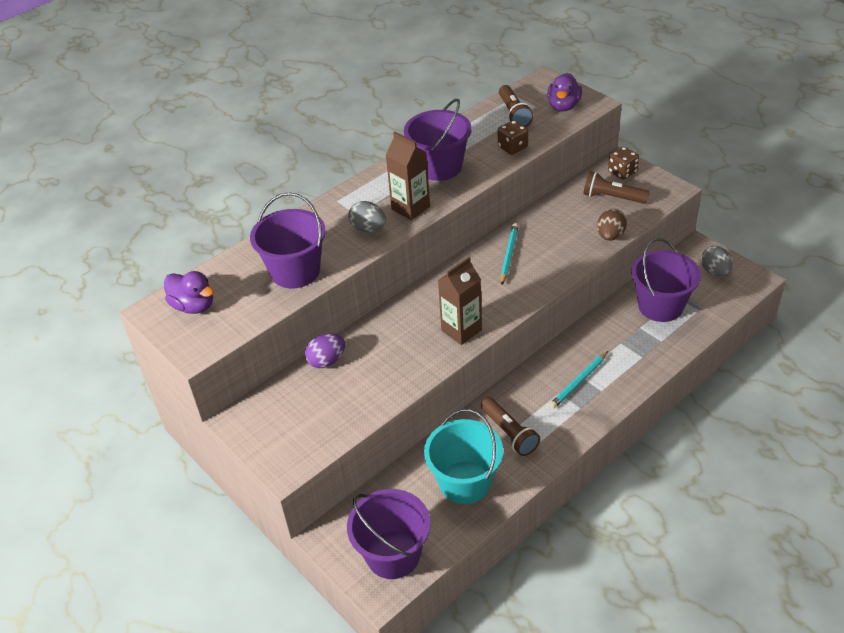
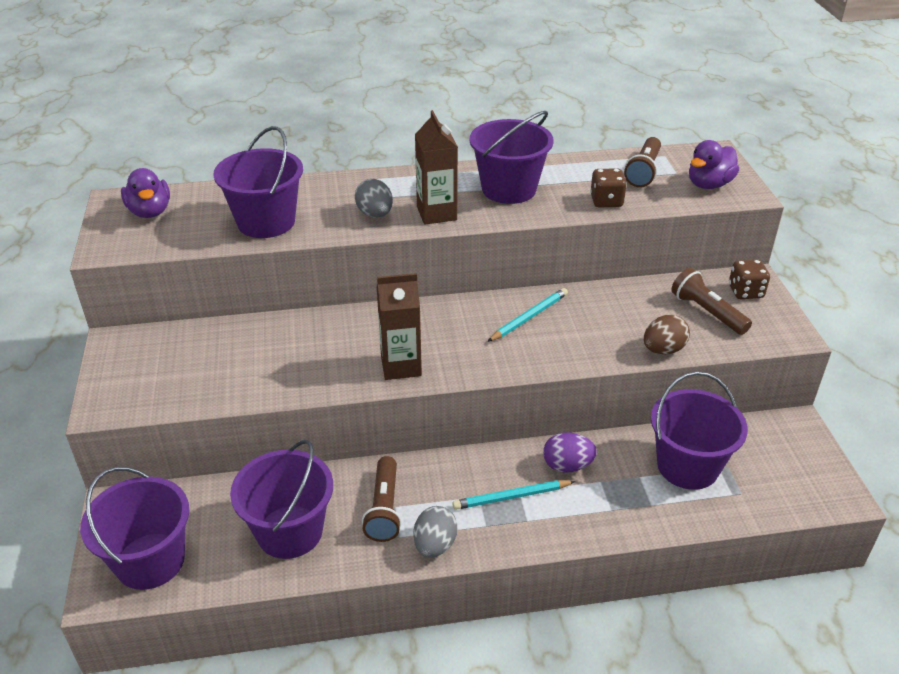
camera: 30 degrees right, 5 degrees down
purple egg [305,334,345,368] -> purple egg moved to [543,432,597,473]
turquoise bucket [424,409,503,504] -> purple bucket [230,440,333,559]
grey egg [701,246,732,277] -> grey egg moved to [413,506,458,558]

